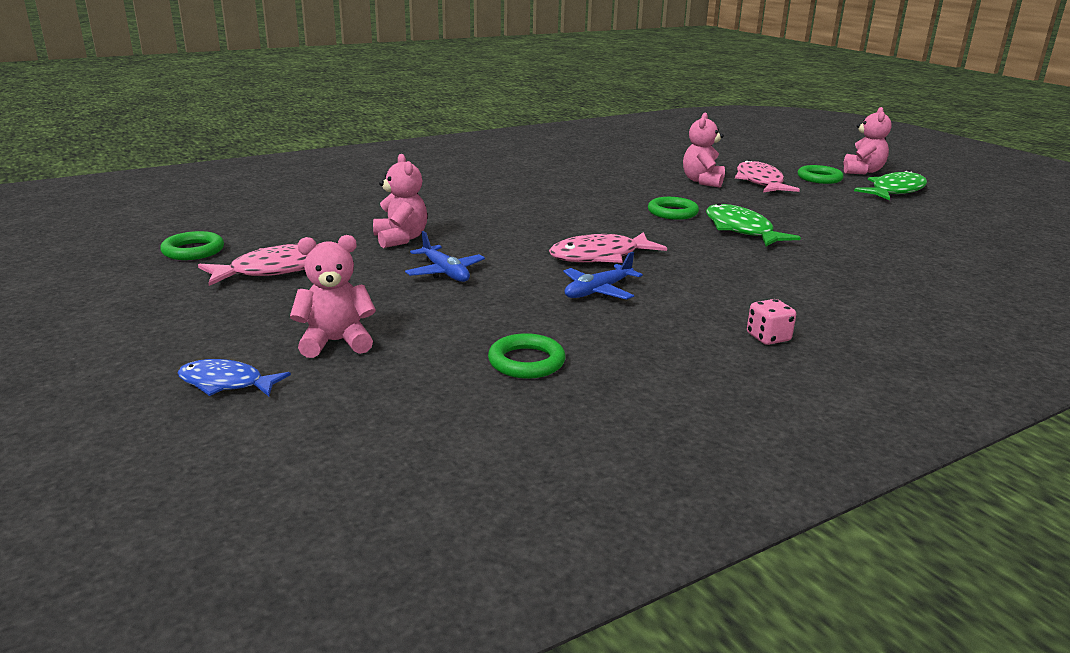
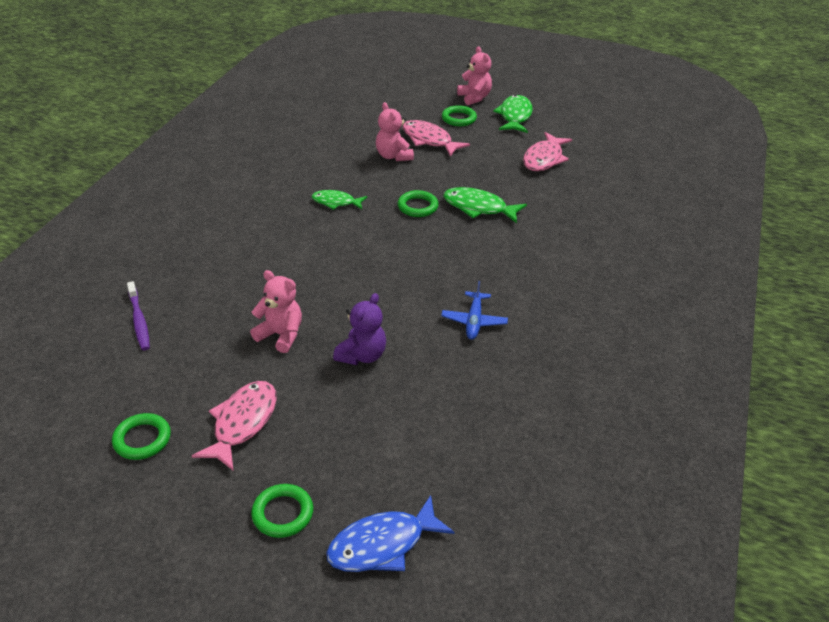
camera: 40 degrees left, 15 degrees up
blue fish [177,359,291,396] -> blue fish [326,495,454,572], size x1.51
pink teddy bear [290,235,376,358] -> none
blue plane [405,231,485,282] -> purple teddy bear [333,293,386,365]
green ring [488,333,566,379] -> green ring moved to [251,484,313,538]
pink fish [549,232,667,263] -> pink fish moved to [523,132,572,171]
pink dice [747,299,796,345] -> none
none -> purple toothbrush [127,281,150,350]
none -> green fish [312,190,367,210]

